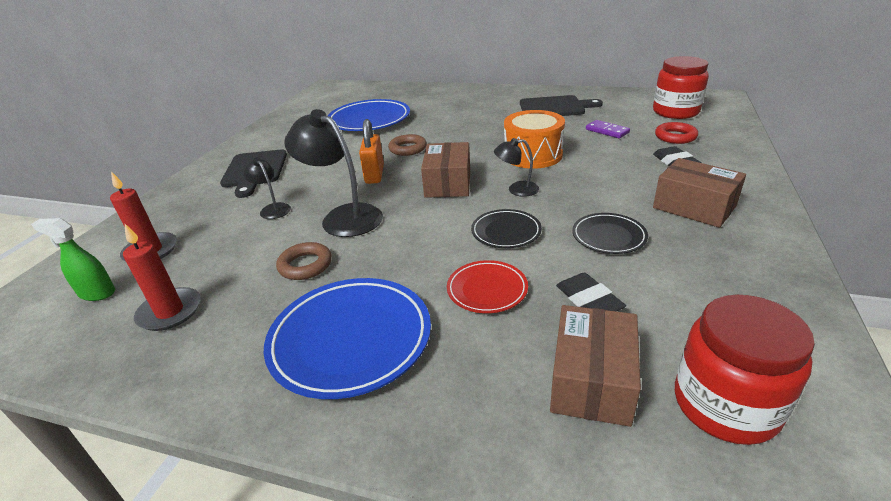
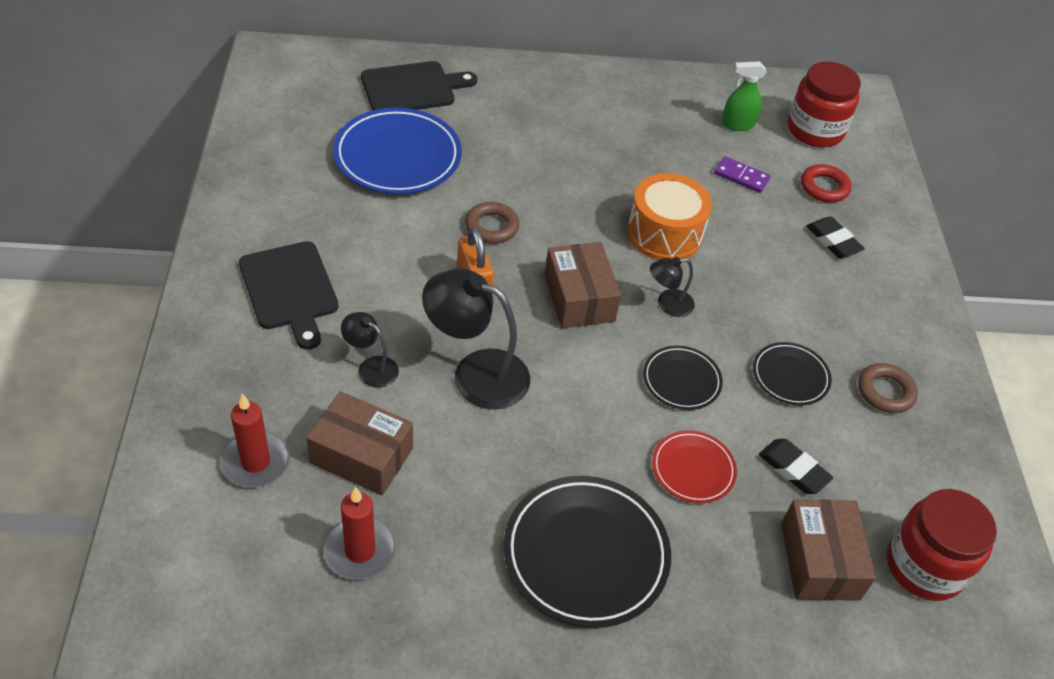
camera: 25 degrees left, 15 degrees up
green spray bottle [31,218,115,301] -> green spray bottle moved to [722,61,766,131]
blue plate [264,278,431,399] -> black plate [503,476,671,628]
brown ring [276,242,332,280] -> brown ring moved to [858,363,918,413]
black cutting board [520,95,603,116] -> black cutting board moved to [361,61,477,111]
brown box [653,158,746,228] -> brown box moved to [307,391,413,496]

